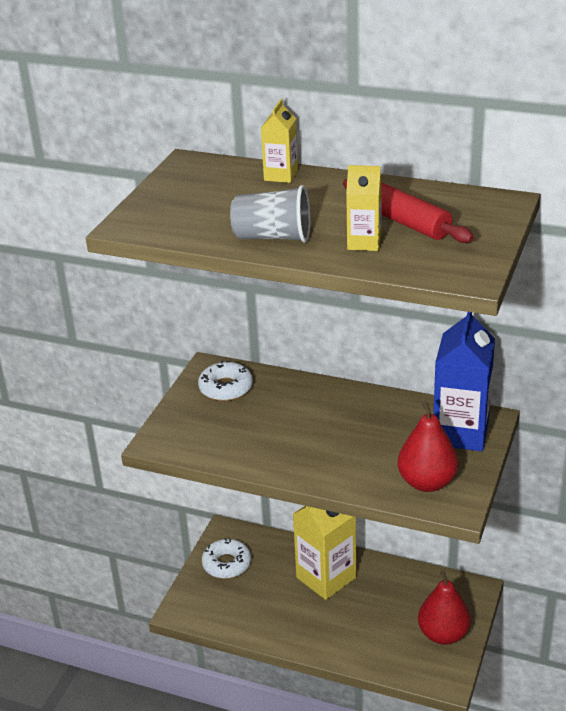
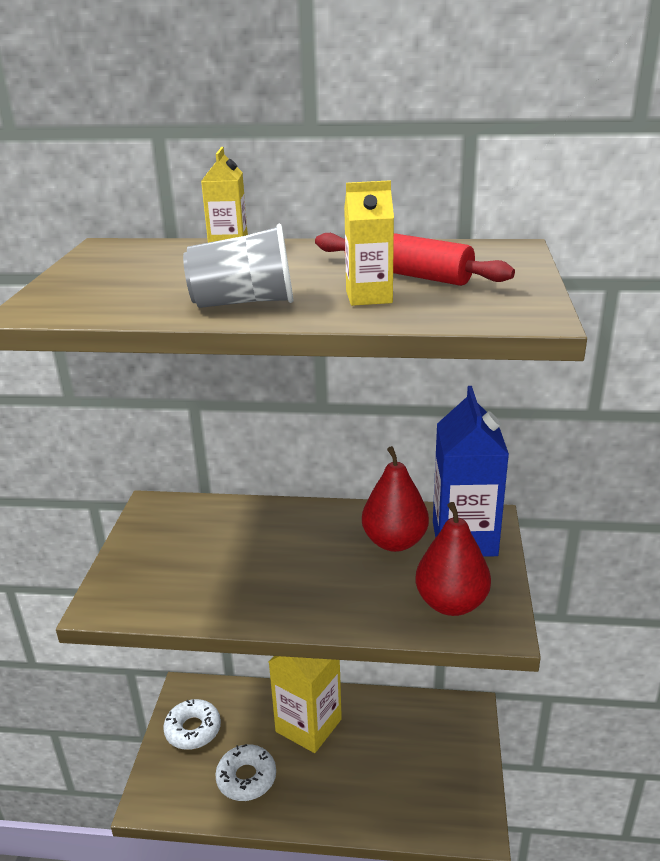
camera: 15 degrees left, 5 degrees down
white donut [198,360,253,401] -> white donut moved to [216,744,276,801]
red pear [418,570,471,645] -> red pear moved to [362,446,429,552]

